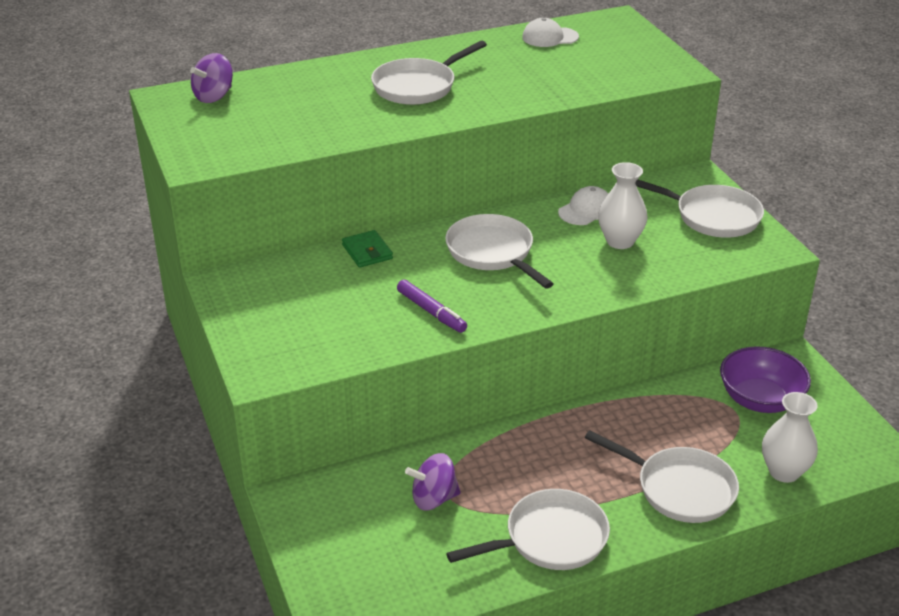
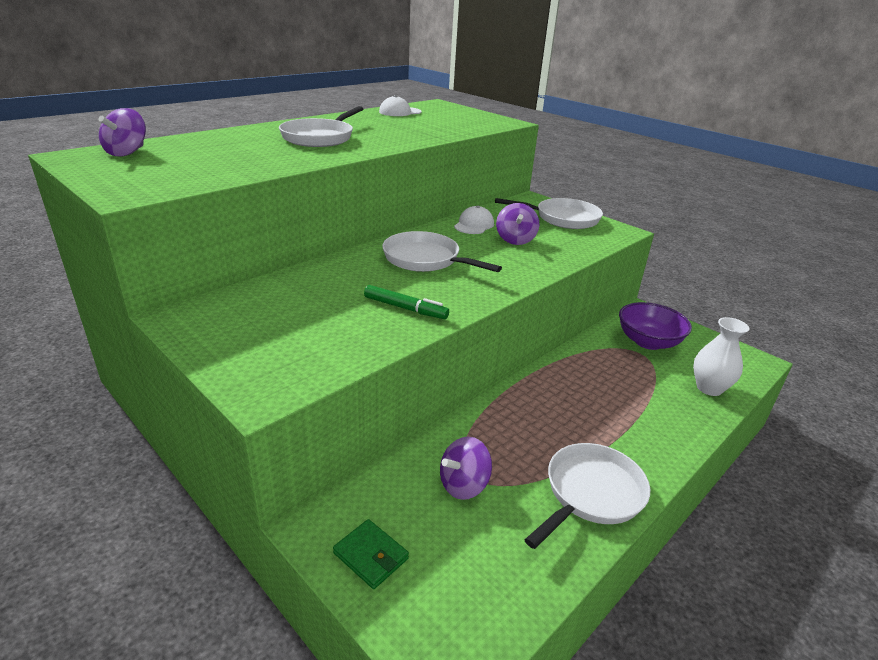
camera: 25 degrees left, 5 degrees down
green wallet [342,230,393,268] -> green wallet moved to [333,519,409,589]
purple marker [397,280,467,333] -> green marker [364,285,449,319]
white pan [585,430,739,523] -> none
white vase [598,162,647,249] -> purple spinning top [496,203,539,245]

